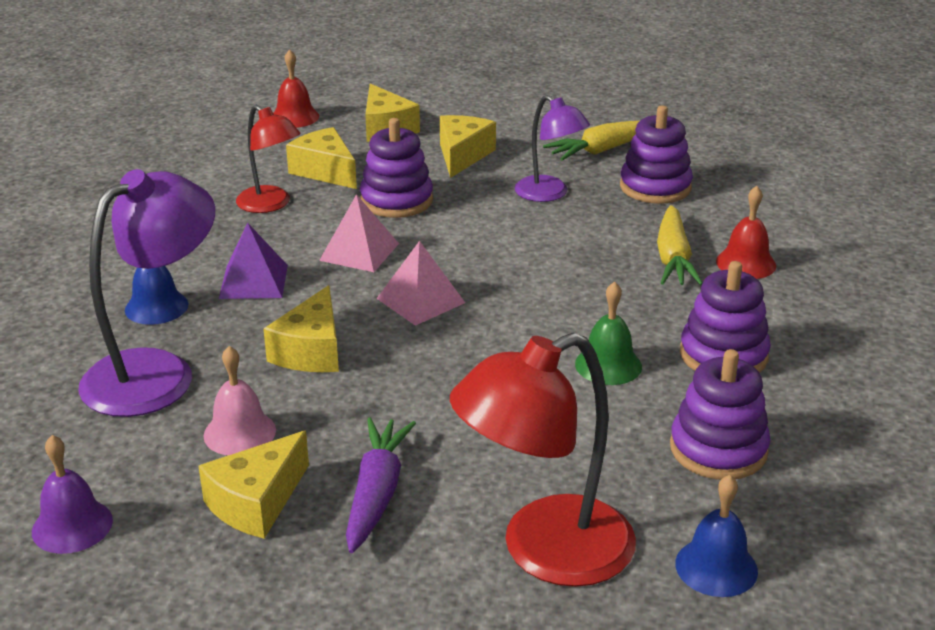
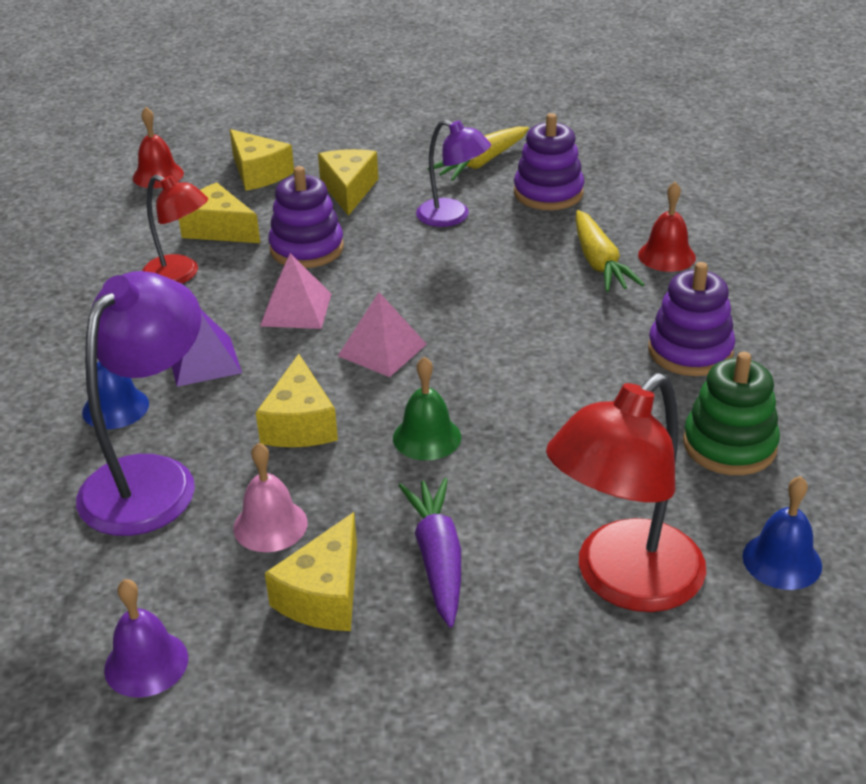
camera: 15 degrees left, 5 degrees up
green bell [575,281,642,385] -> green bell moved to [393,357,461,460]
purple stacking toy [670,349,770,480] -> green stacking toy [683,352,780,475]

